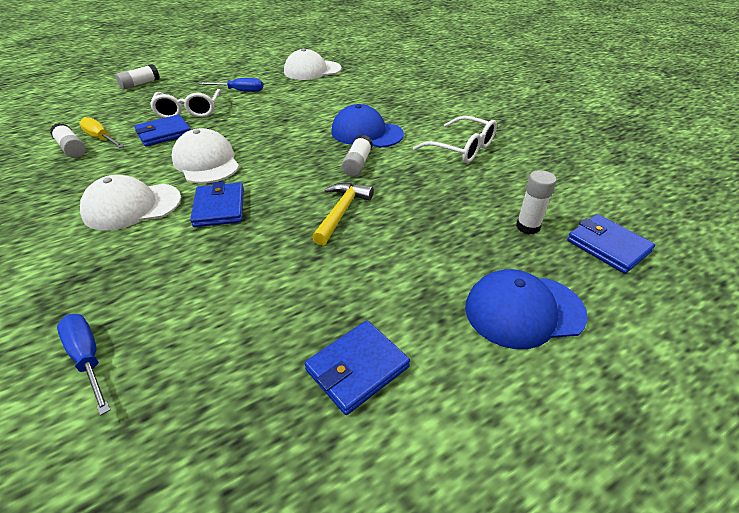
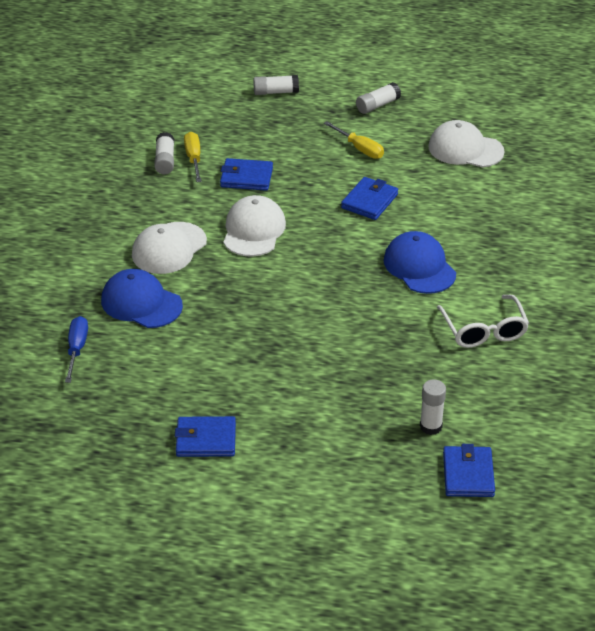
camera: 40 degrees right, 0 degrees up
white cap [80,175,181,231] -> white cap turned 75 degrees counterclockwise [132,222,207,274]
white glasses [150,89,222,118] -> none
blue wallet [190,181,244,227] -> blue wallet moved to [341,177,398,220]
blue screwdriver [199,78,263,92] -> yellow screwdriver [324,121,384,159]
yellow hammer [312,183,374,246] -> none
white glue stick [341,135,373,177] -> white glue stick moved to [356,82,401,114]
blue cap [465,269,587,349] -> blue cap moved to [101,269,183,328]

